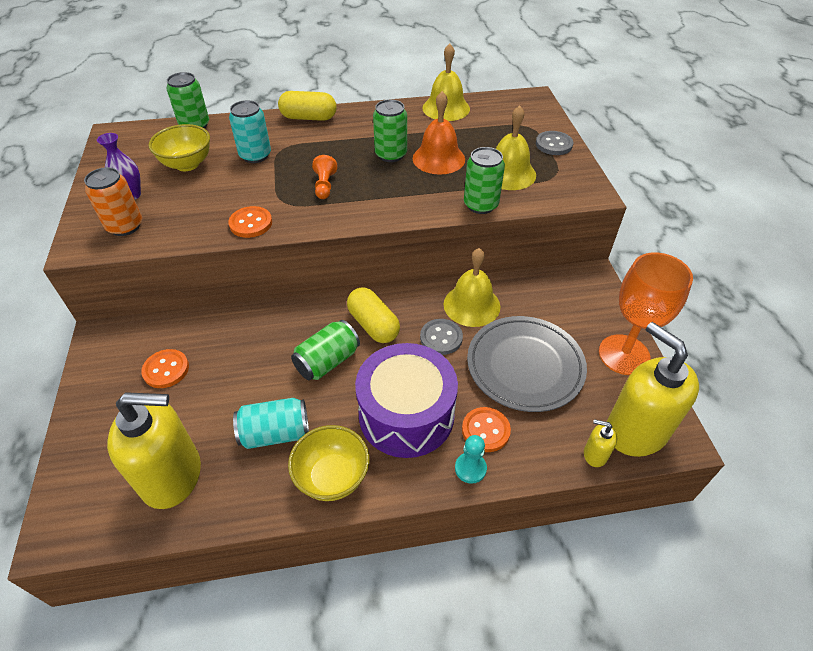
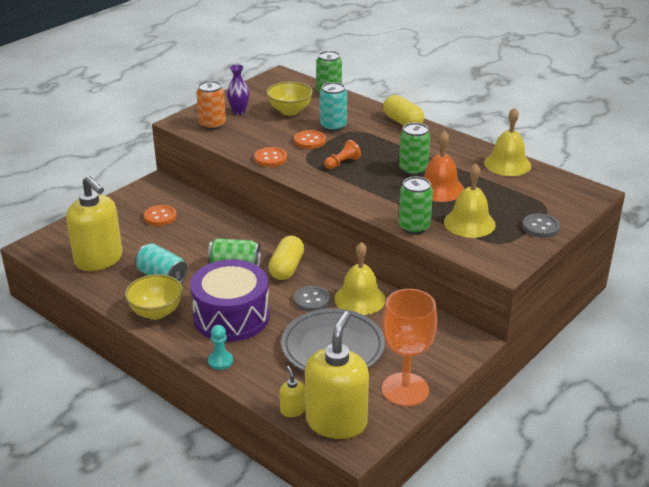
camera: 50 degrees right, 15 degrees down
orange button [462,407,511,452] -> orange button moved to [294,130,326,149]

